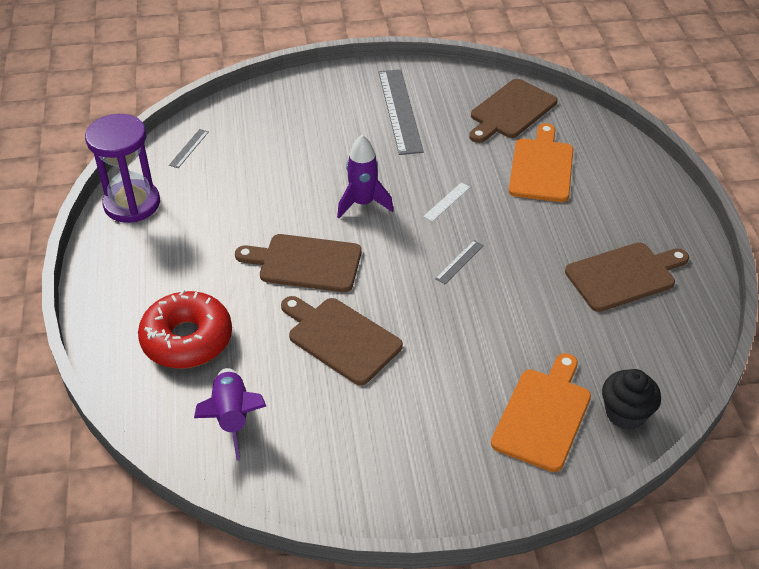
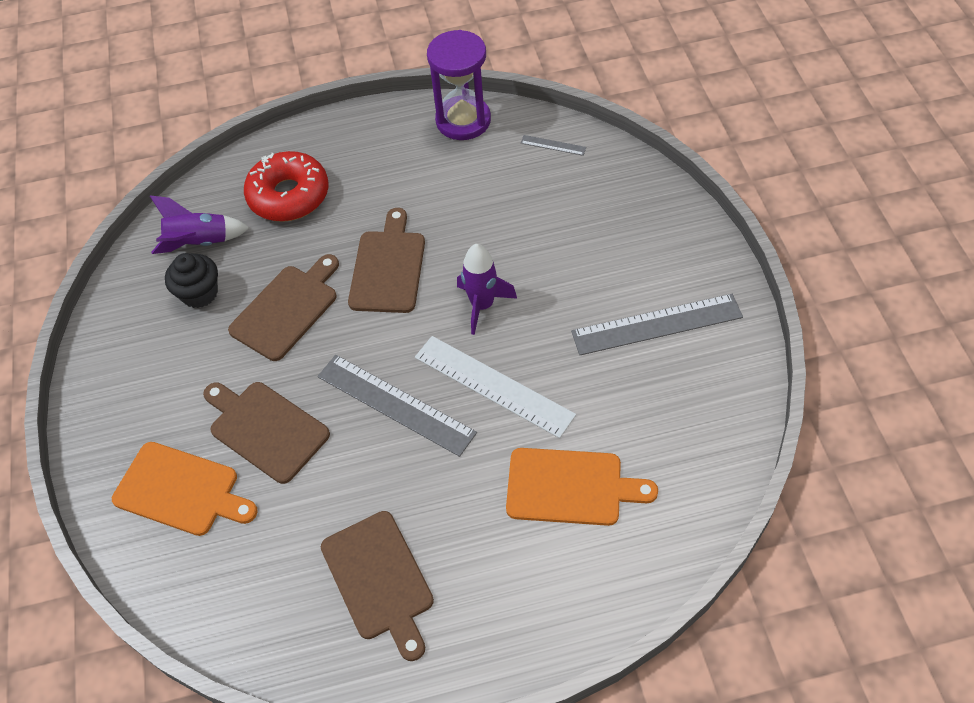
camera: 90 degrees right, 10 degrees up
white ruler [423,182,470,222] -> white ruler [415,336,576,438], size x2.29
grey ruler [435,240,484,284] -> grey ruler [318,355,477,457], size x2.29
brown cutting board [469,79,558,143] -> brown cutting board moved to [203,382,330,484]
black cupcake [602,369,661,430] -> black cupcake moved to [165,253,218,308]

